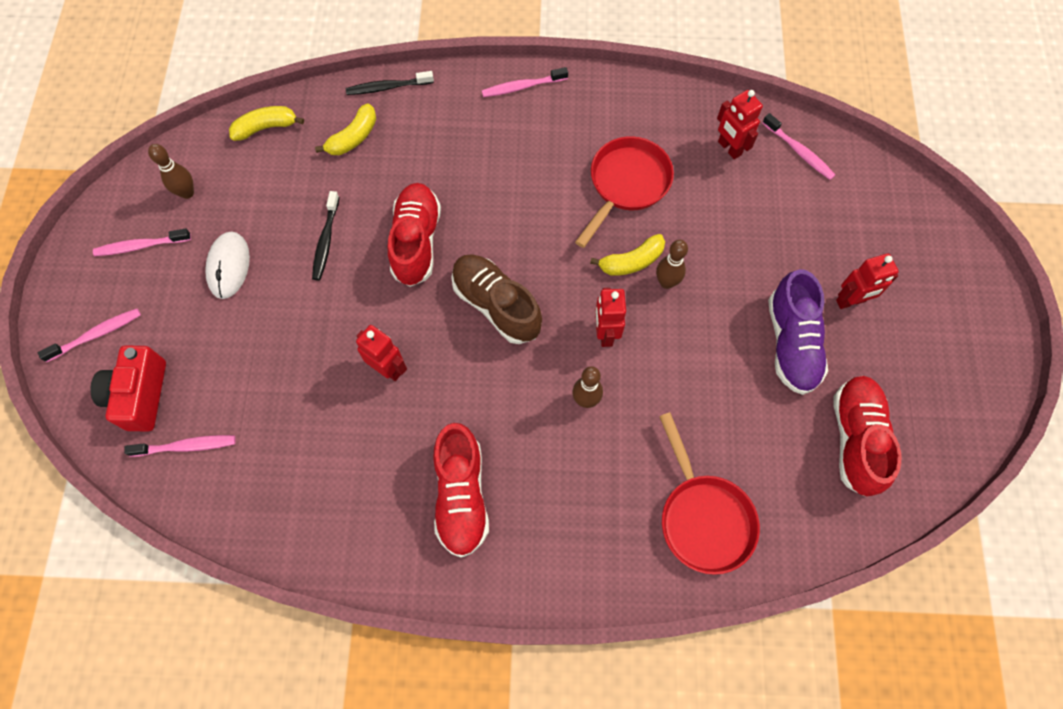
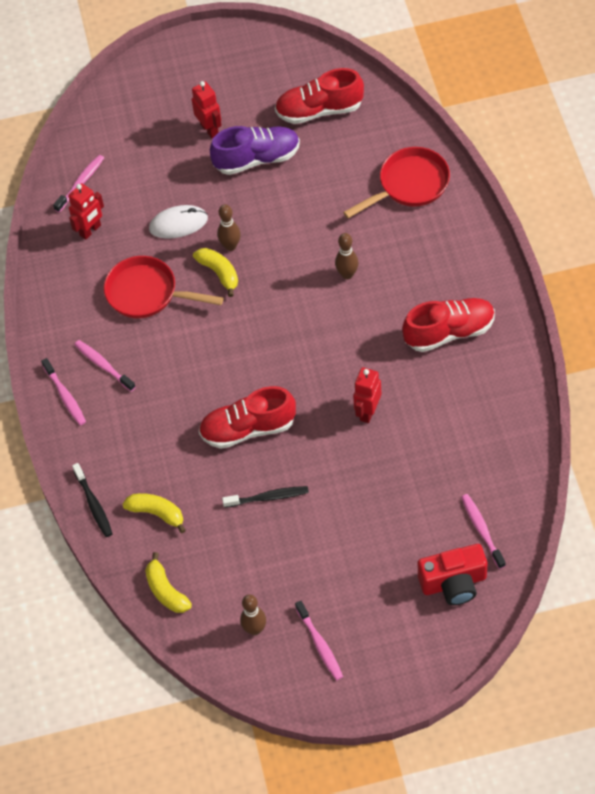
camera: 100 degrees left, 10 degrees down
pink toothbrush [38,308,141,362] -> pink toothbrush moved to [74,340,136,392]
white mouse [205,231,250,299] -> white mouse moved to [149,205,208,239]
brown shoe [451,254,542,344] -> none
red robot [595,288,626,347] -> none

